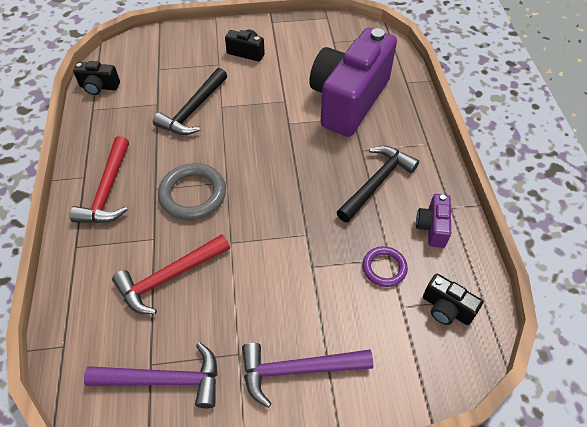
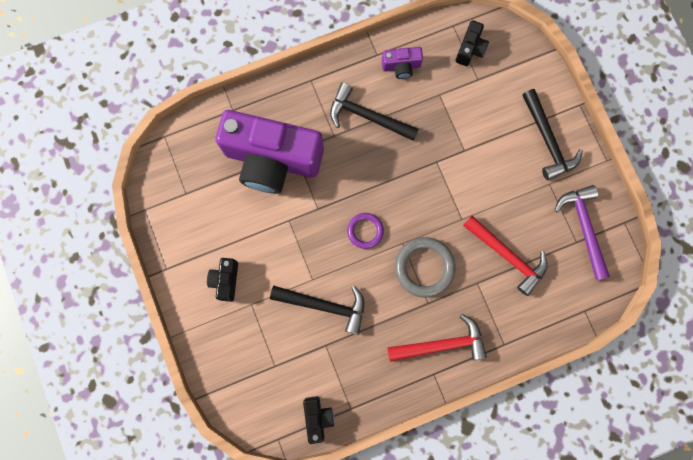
camera: 105 degrees left, 25 degrees up
purple hammer [242,343,373,408] -> black hammer [522,89,583,180]
purple ring [363,246,408,287] -> purple ring moved to [347,213,384,249]

